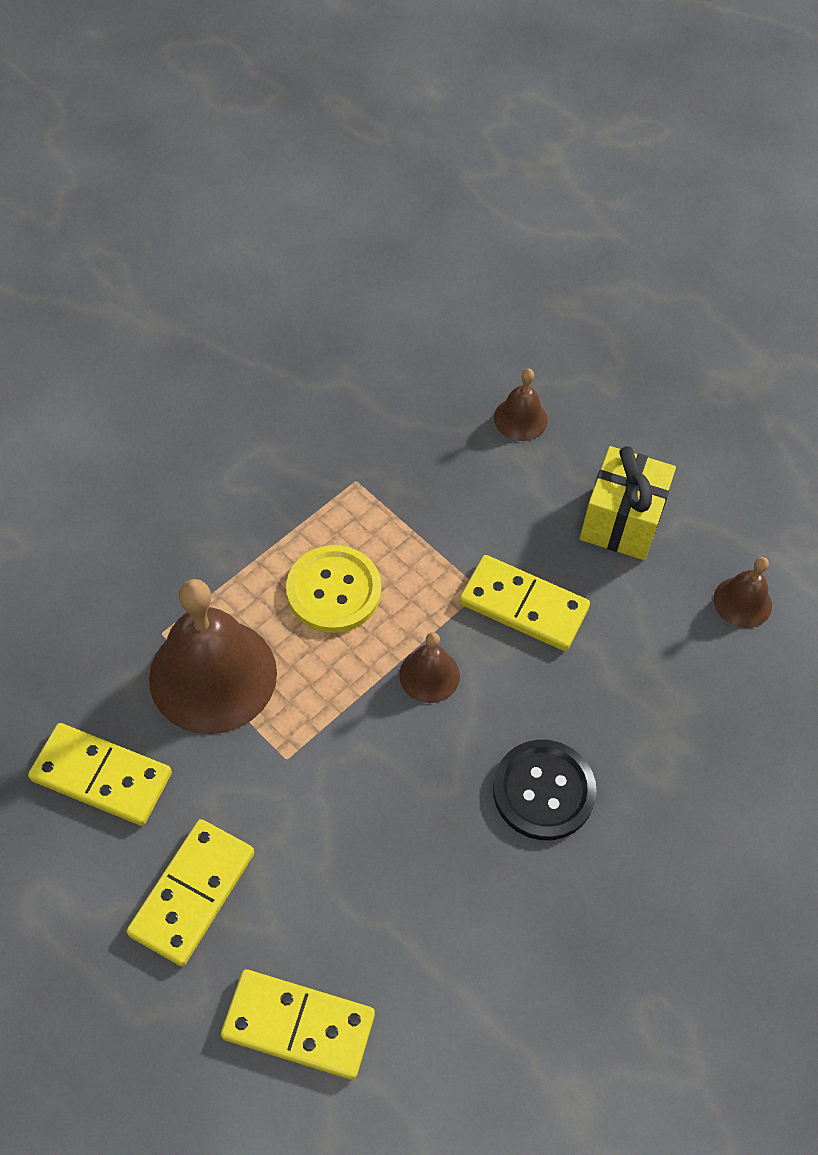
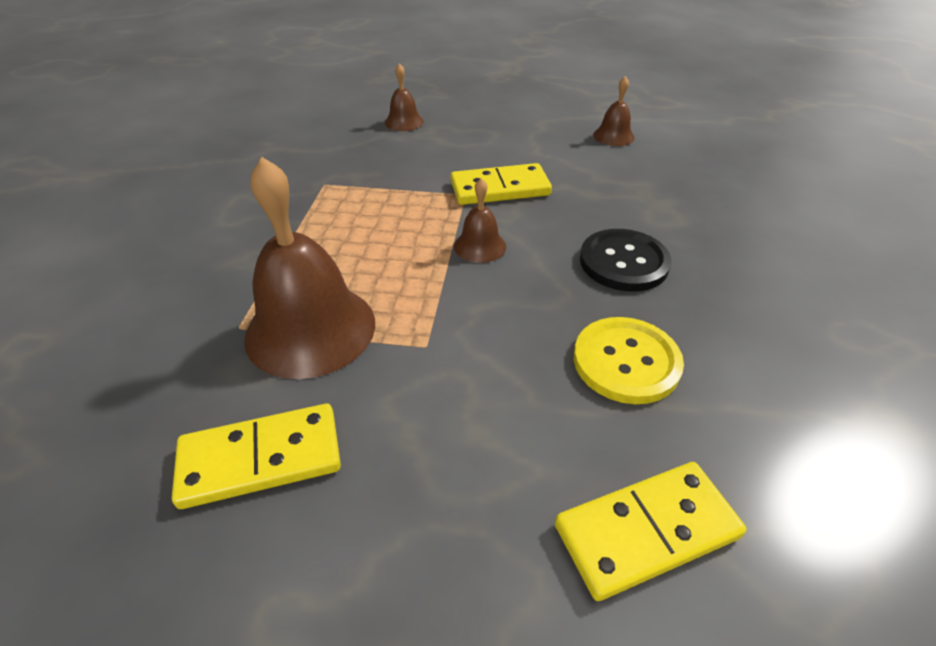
camera: 35 degrees left, 15 degrees down
yellow domino [127,819,254,966] -> none
yellow button [286,545,381,633] -> yellow button moved to [574,317,684,404]
yellow gift [580,446,676,560] -> none

